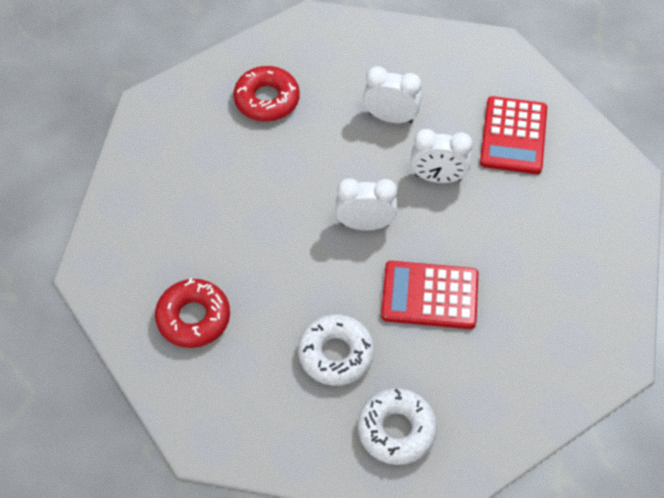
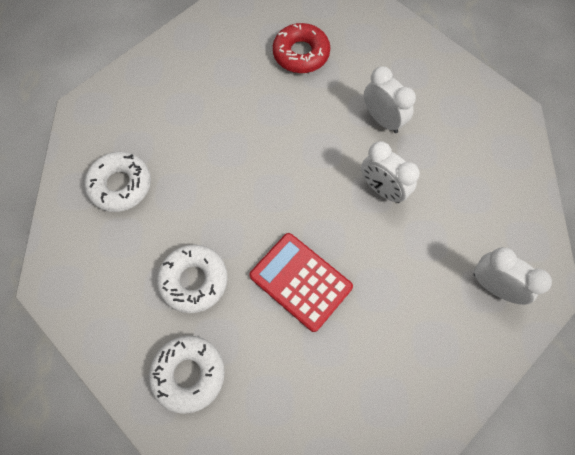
camera: 35 degrees right, 10 degrees up
red donut [155,278,230,348] -> white donut [85,152,151,212]
white clock [336,178,397,230] -> white clock moved to [474,247,552,305]
red calculator [480,96,547,174] -> none

